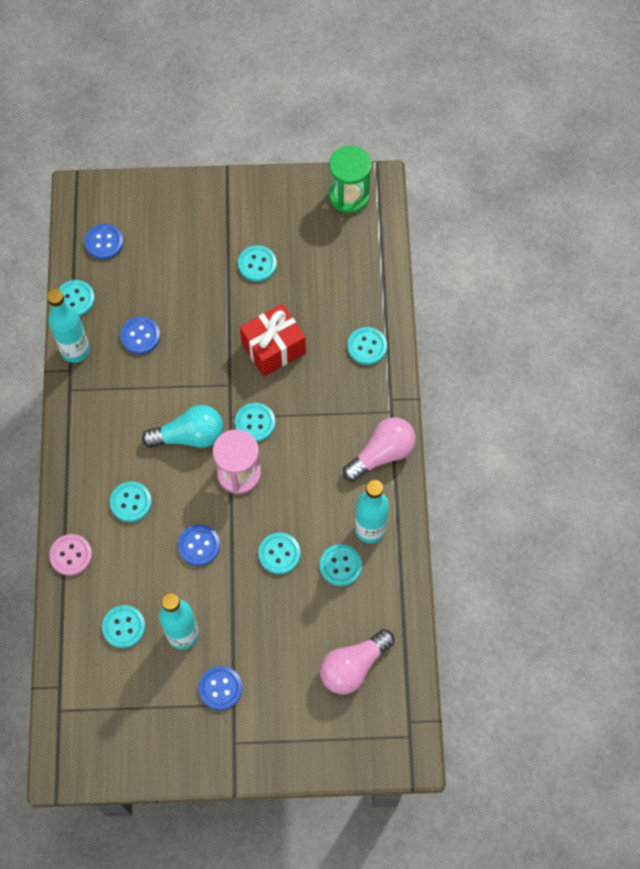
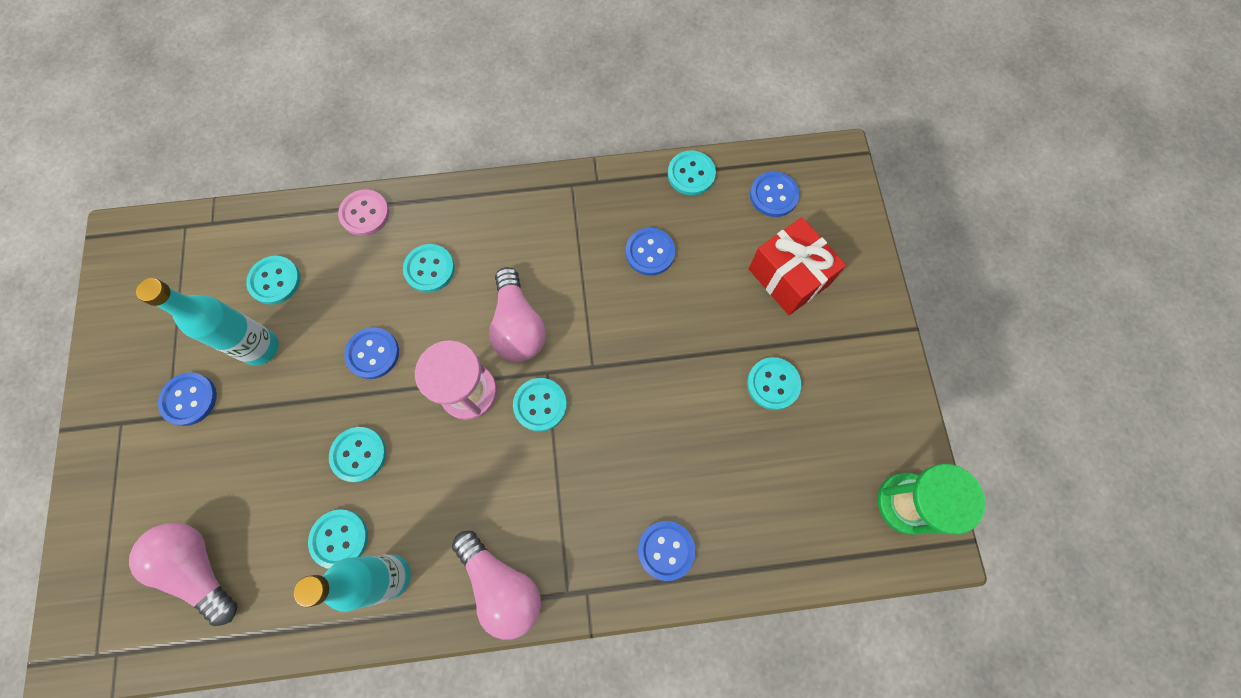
camera: 85 degrees right, 5 degrees up
turquoise bottle [47,289,90,363] -> none
turquoise light bulb [142,405,223,448] -> pink light bulb [489,267,546,362]
red gift [240,304,306,377] -> red gift moved to [749,217,846,315]
turquoise button [347,327,387,365] -> blue button [638,521,696,581]

